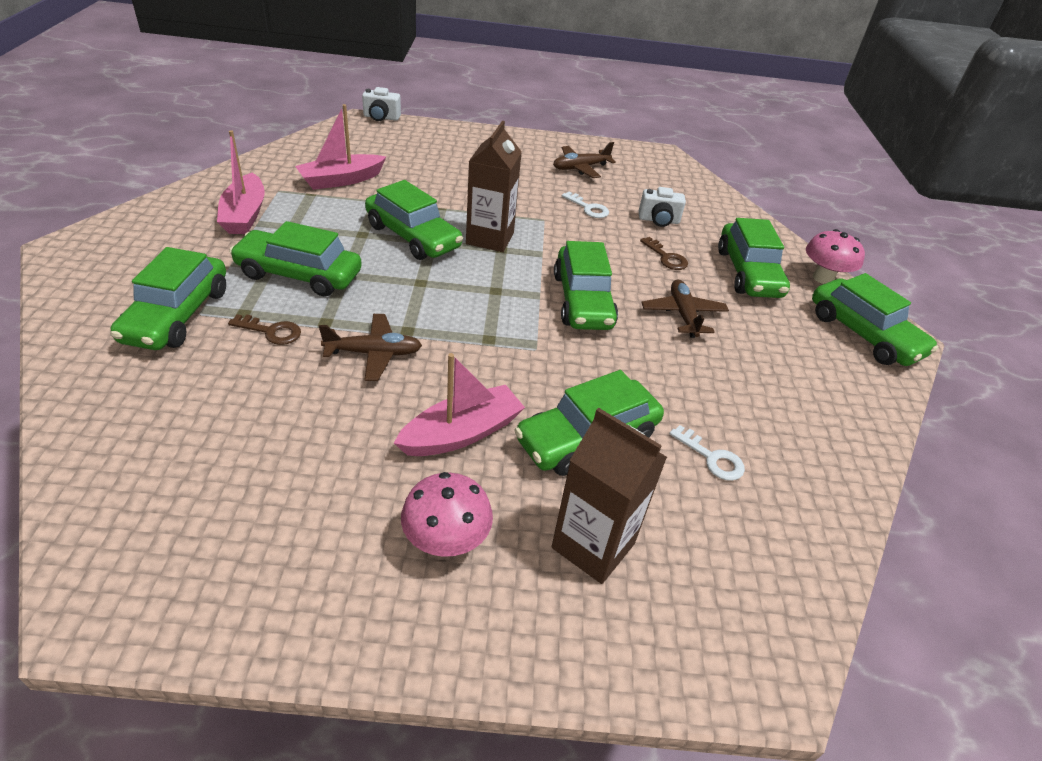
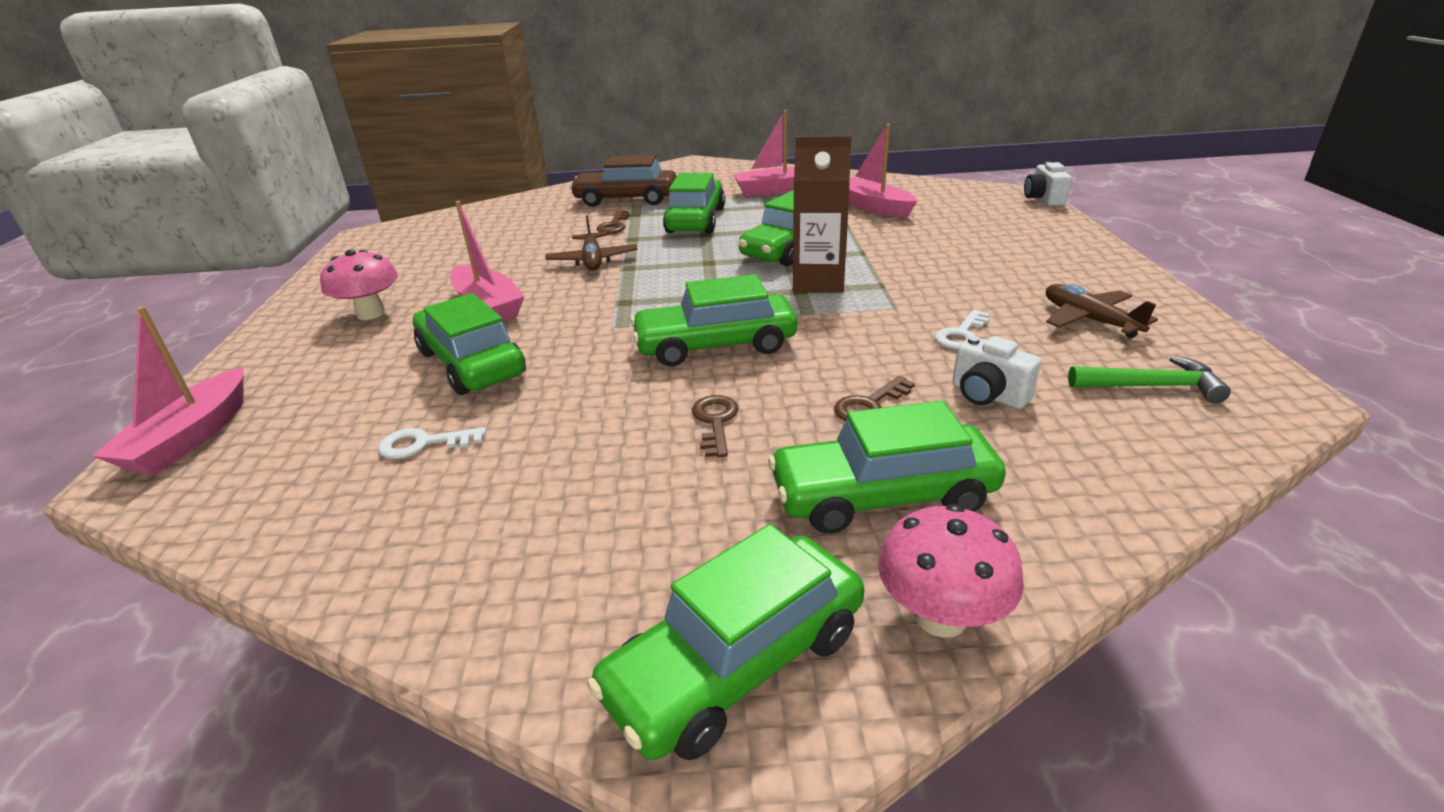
camera: 90 degrees right, 10 degrees down
green car [110,247,226,350] -> brown car [569,155,677,207]
brown carton [552,408,667,584] -> none
white camera [639,187,686,227] -> white camera turned 45 degrees counterclockwise [952,336,1041,409]
brown plane [641,280,729,338] -> brown key [692,395,738,457]
white key [669,425,745,481] -> white key turned 45 degrees clockwise [378,427,486,459]
none -> pink boat [92,306,244,475]
none -> green hammer [1068,355,1231,403]

